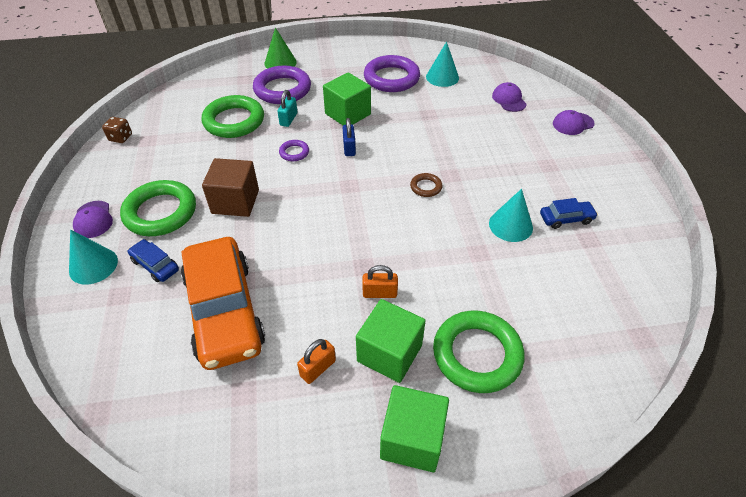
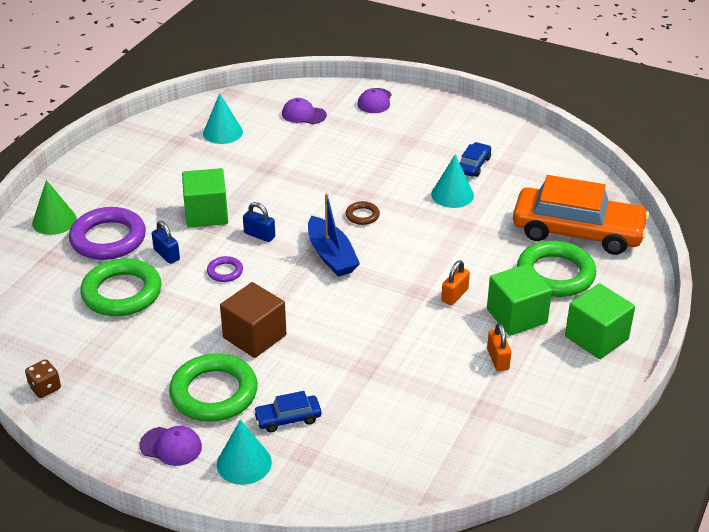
camera: 55 degrees left, 10 degrees down
orange car [181,237,265,370] -> orange car moved to [513,175,649,255]
turquoise padlock [277,90,297,127] -> blue padlock [152,221,180,264]
purple ring [364,55,420,92] -> none
none -> blue boat [308,193,360,277]

